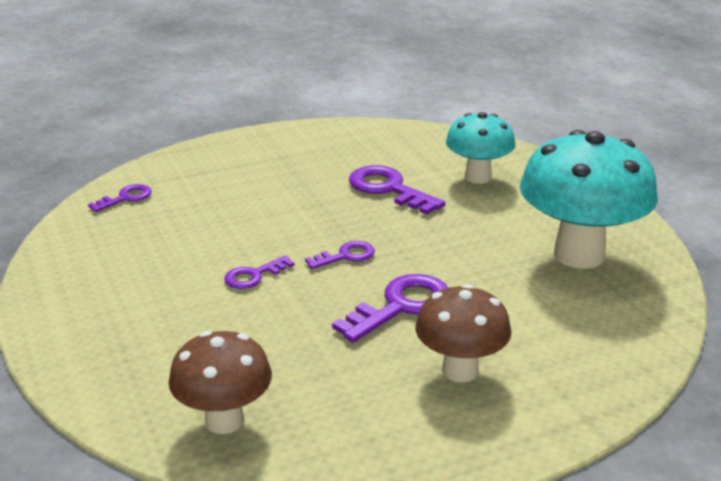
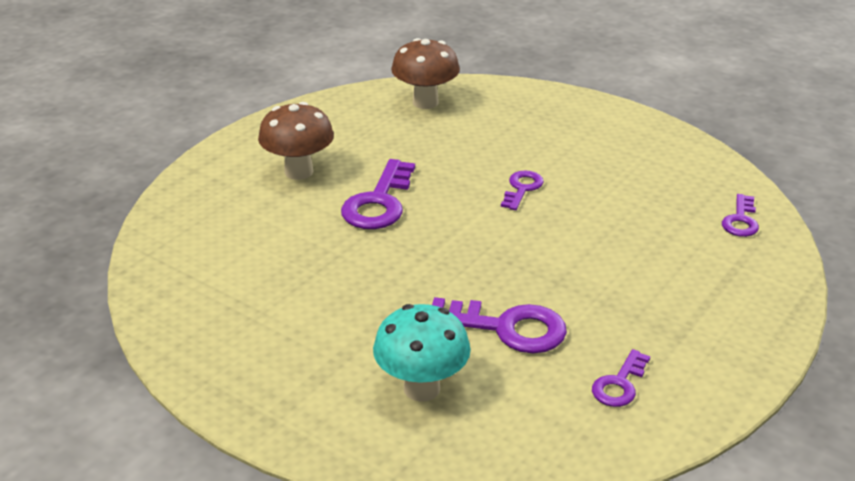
camera: 150 degrees right, 5 degrees up
purple key [305,241,375,269] -> purple key moved to [592,349,650,407]
turquoise mushroom [520,130,658,269] -> none

